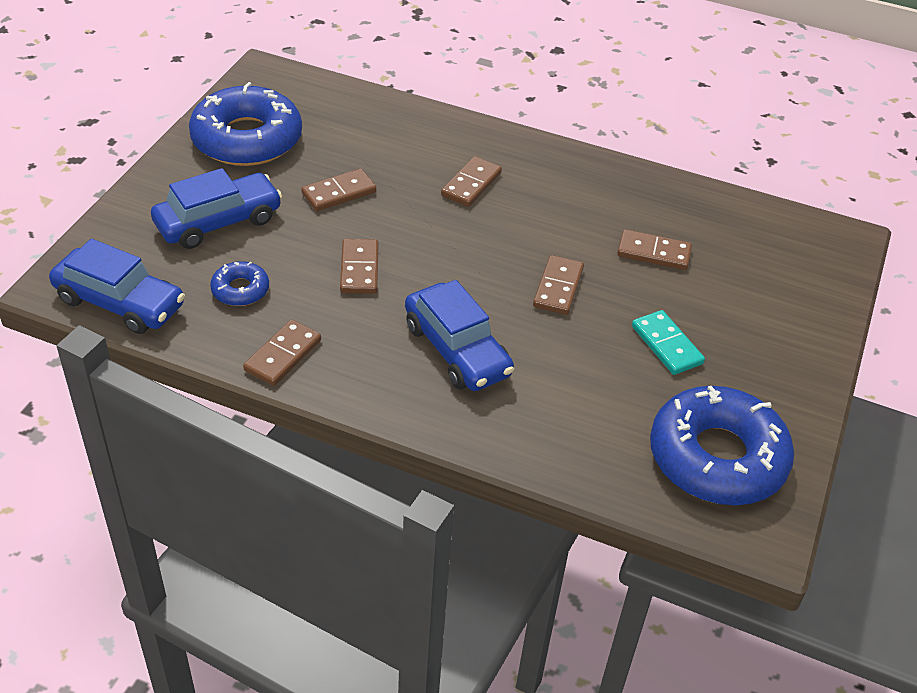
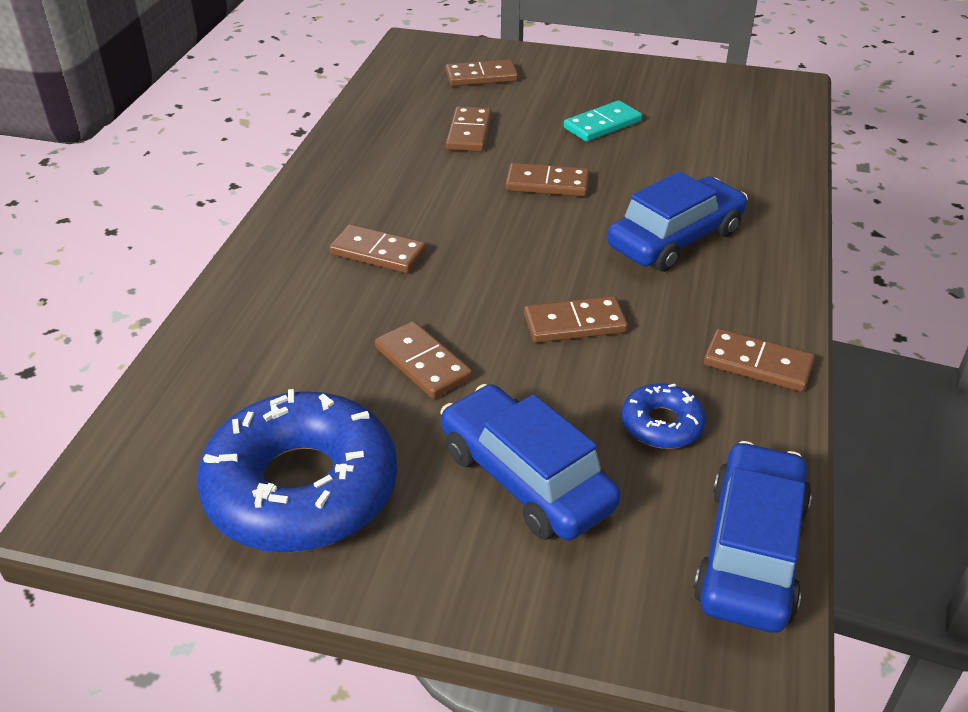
camera: 95 degrees left, 5 degrees down
blue donut [650,386,794,505] -> none
none -> brown domino [446,60,518,86]

